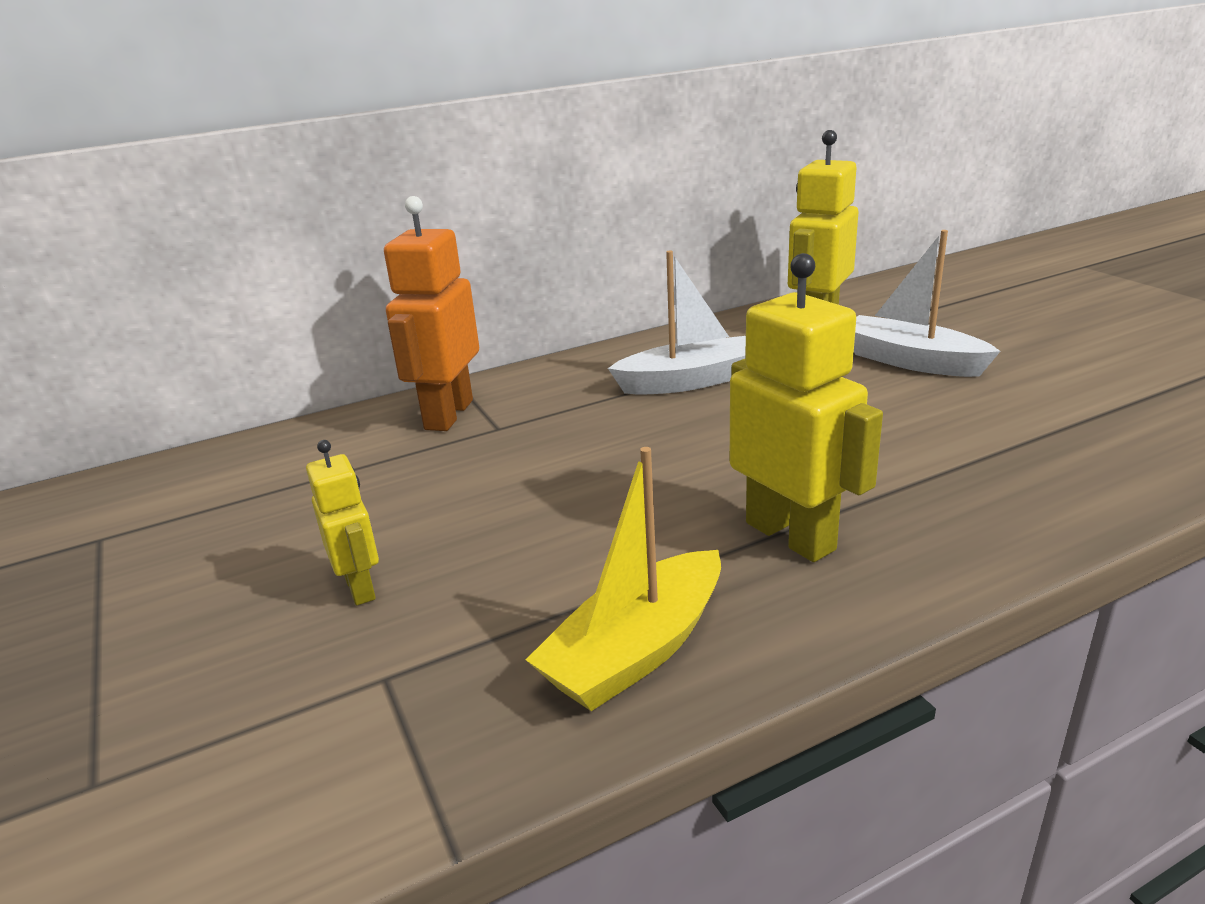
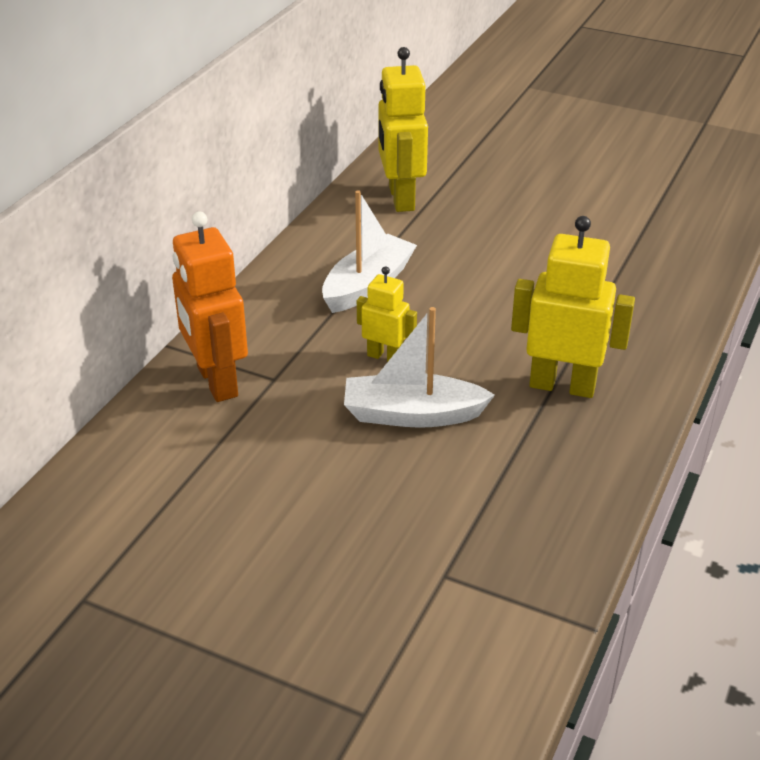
camera: 40 degrees left, 10 degrees up
yellow robot [306,440,379,606] -> yellow robot moved to [357,266,417,362]
yellow boat [526,447,721,711] -> none
white boat [854,230,1000,377] -> white boat moved to [344,307,495,428]

